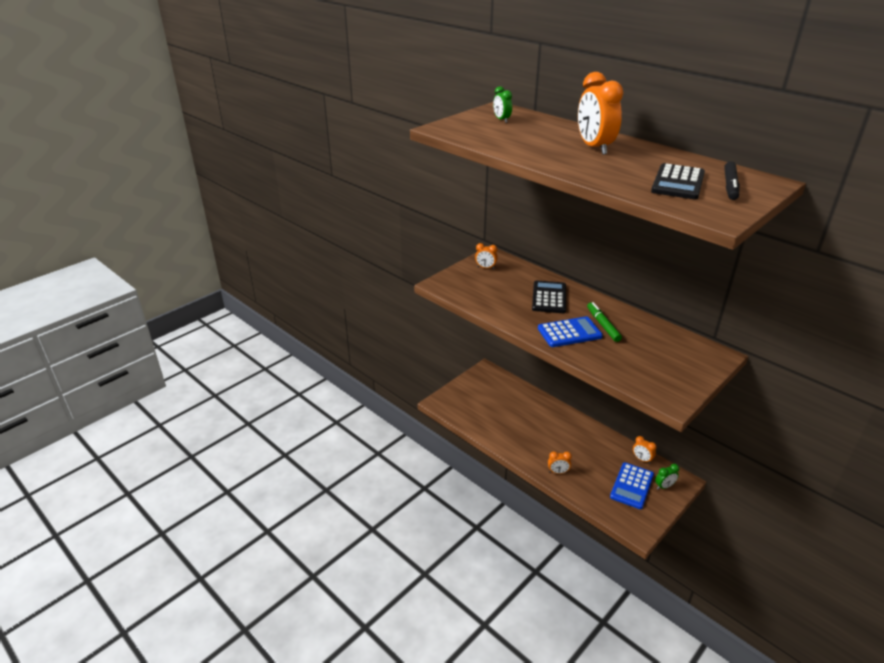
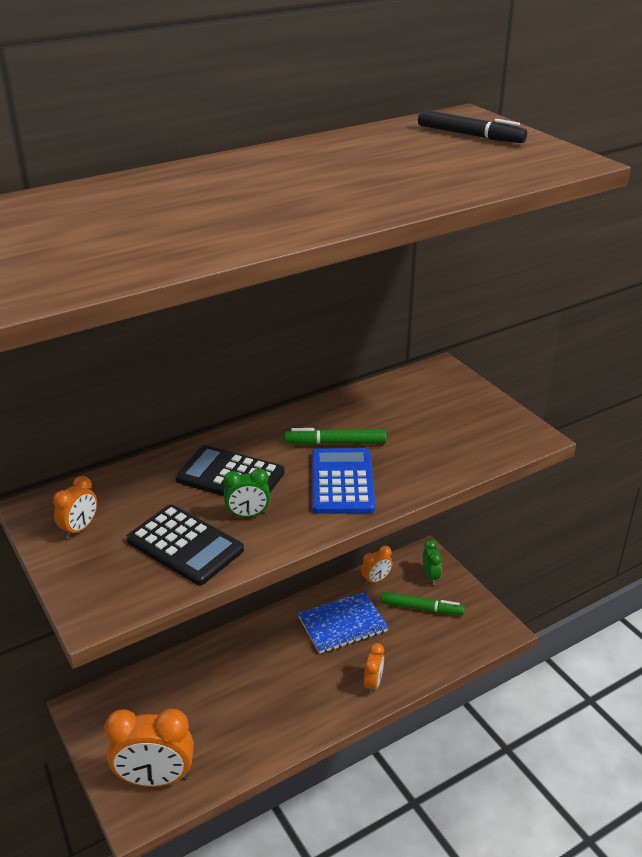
camera: 75 degrees left, 0 degrees up
green clock [493,86,512,123] -> green clock moved to [223,469,270,517]
orange clock [578,72,623,155] -> orange clock moved to [104,709,194,787]
blue calculator [610,462,654,509] -> green marker [381,592,465,615]
black calculator [651,163,705,200] -> black calculator moved to [126,504,244,585]
none -> blue notebook [298,592,388,654]

